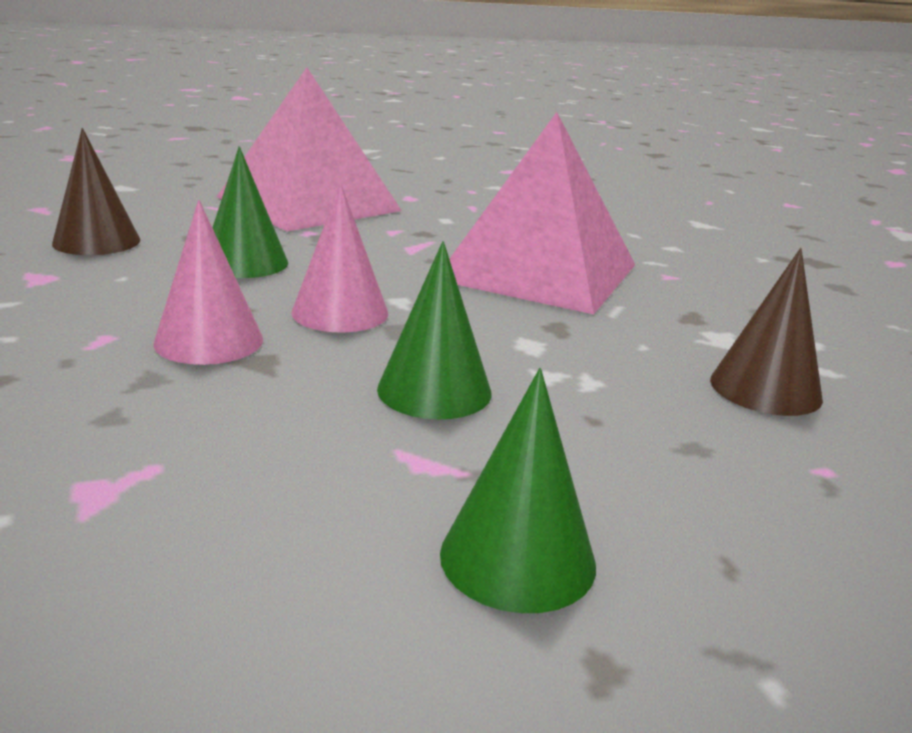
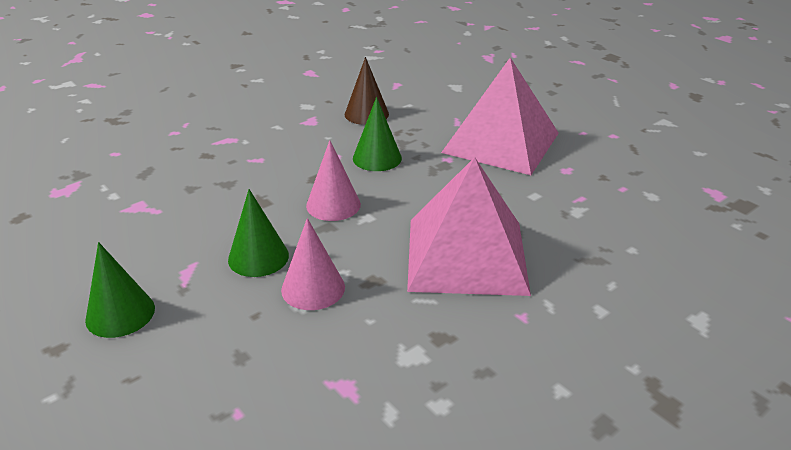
camera: 70 degrees right, 10 degrees up
pink cone [153,200,263,365] -> pink cone moved to [281,218,345,310]
brown cone [710,248,823,416] -> none

